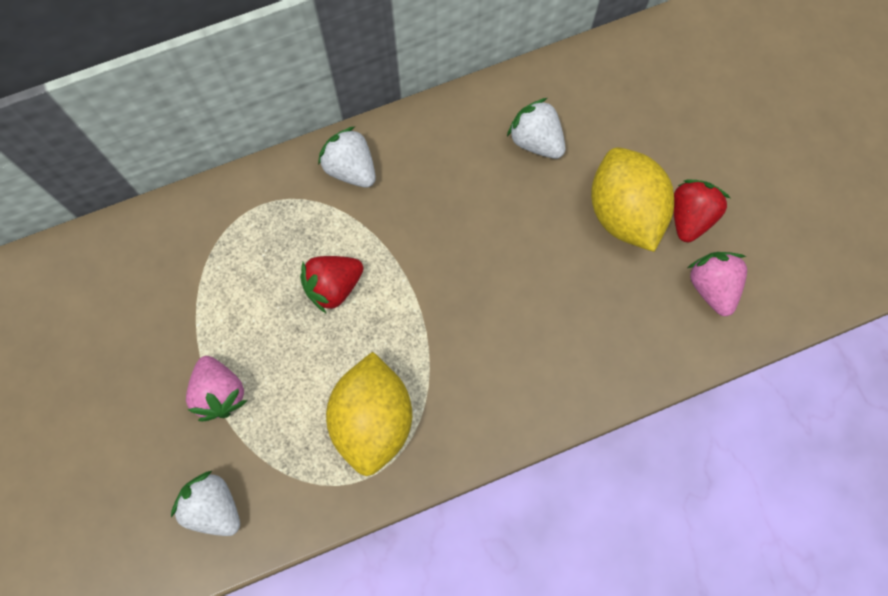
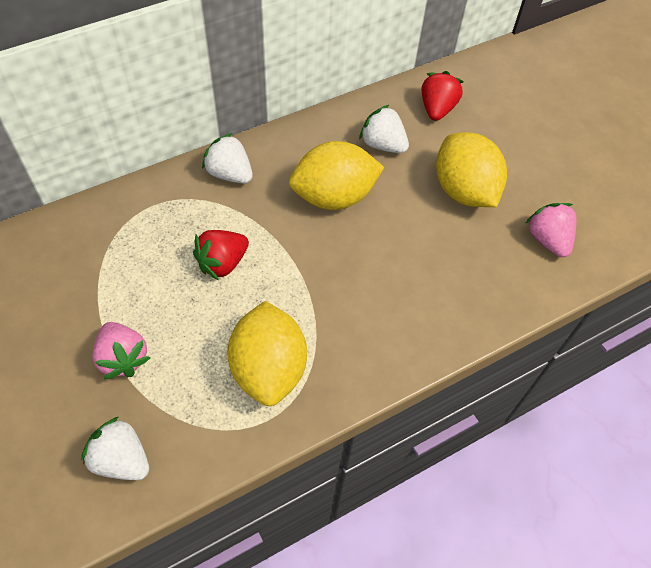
camera: 10 degrees left, 15 degrees down
red strawberry [674,180,730,242] -> red strawberry moved to [421,71,464,121]
none -> yellow lemon [289,141,384,210]

